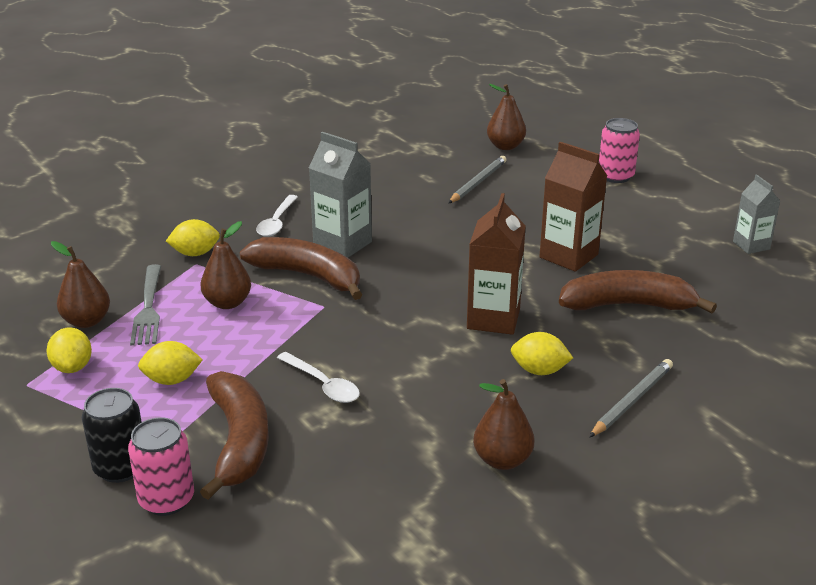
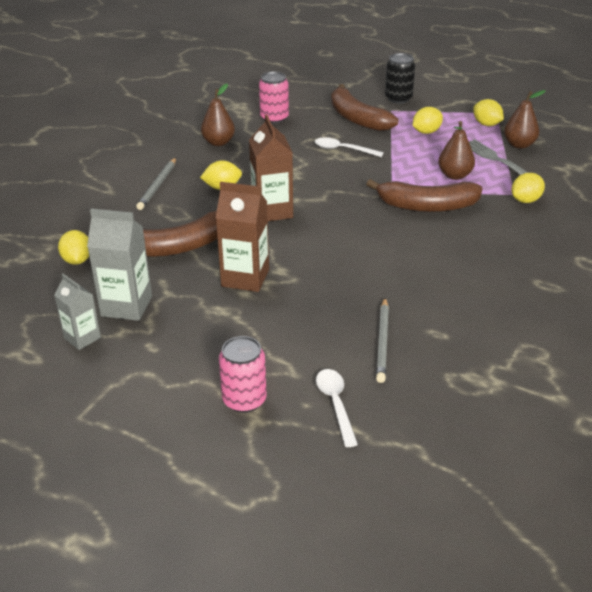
camera: 155 degrees right, 5 degrees up
pink can [128,417,194,516] -> pink can moved to [259,71,289,124]
white spoon [256,195,298,237] -> white spoon moved to [316,369,358,447]
grey carton [309,132,372,258] -> grey carton moved to [87,209,152,321]
brown pear [487,84,526,150] -> none
none -> yellow lemon [58,230,89,265]

